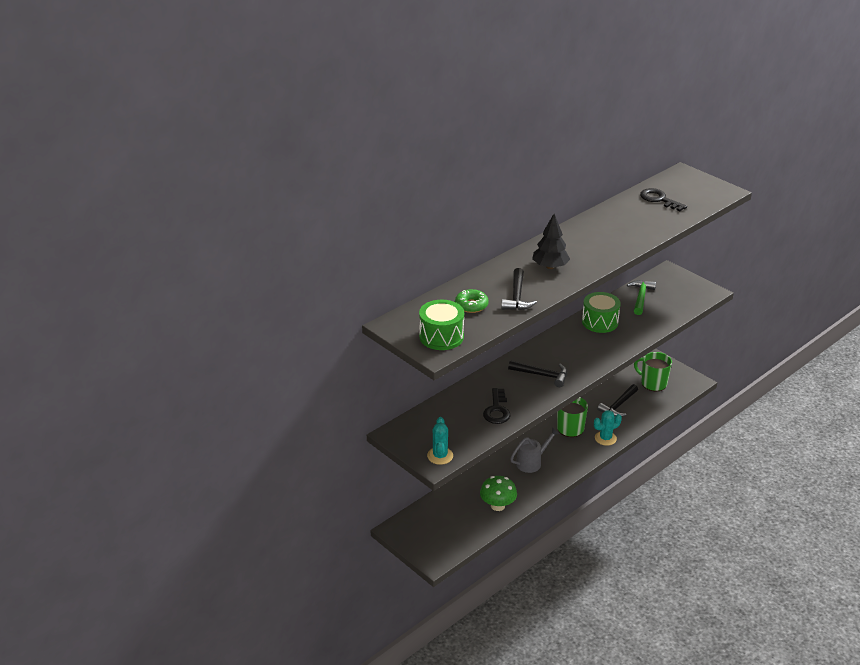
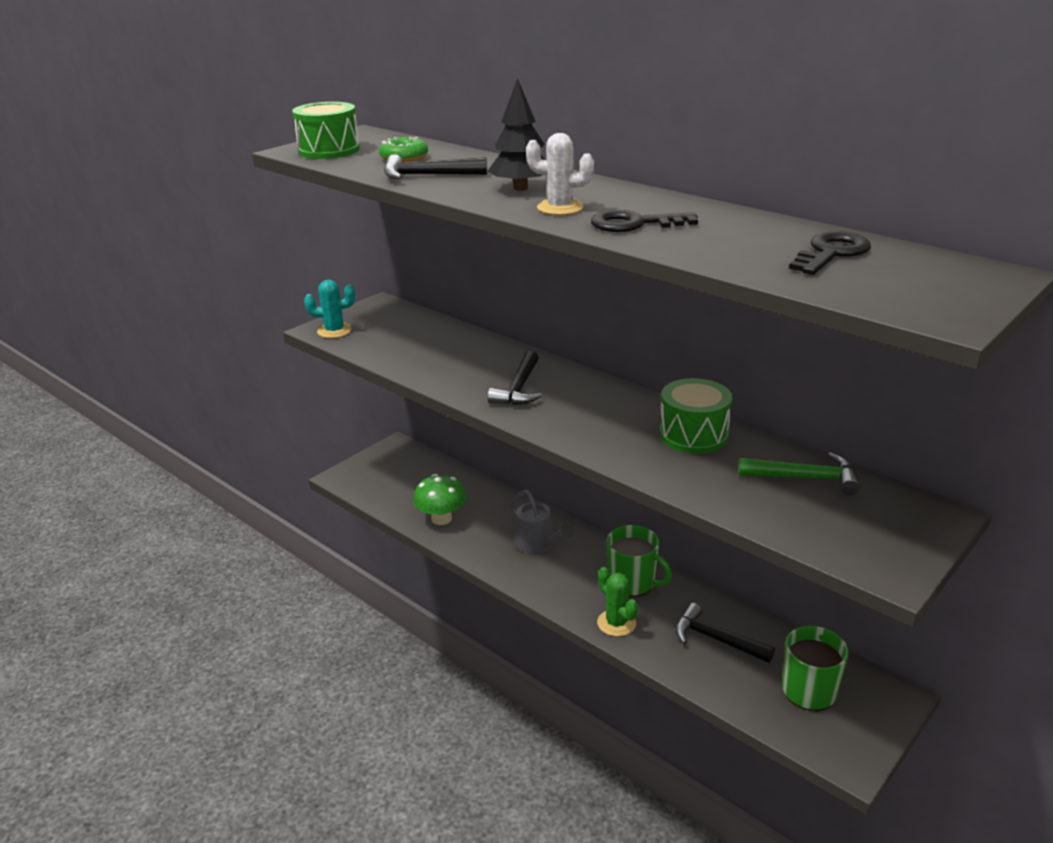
camera: 85 degrees right, 5 degrees down
black key [483,388,510,424] -> black key moved to [591,210,698,232]
turquoise cactus [594,410,622,446] -> green cactus [597,567,638,637]
none -> white cactus [526,133,594,215]

